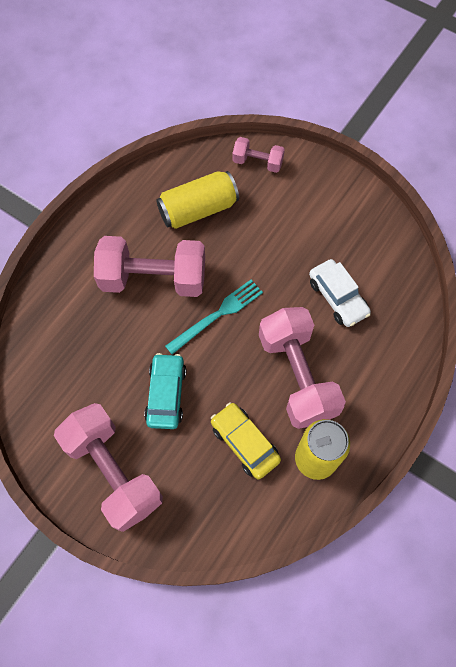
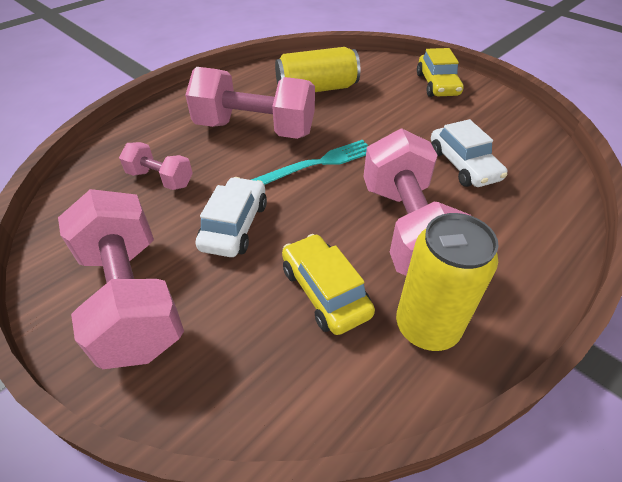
camera: 10 degrees right, 20 degrees down
turquoise car [144,353,186,429] -> white car [195,177,267,257]
pink dumbbell [232,137,285,173] -> pink dumbbell moved to [119,142,193,190]
none -> yellow car [417,48,463,97]

